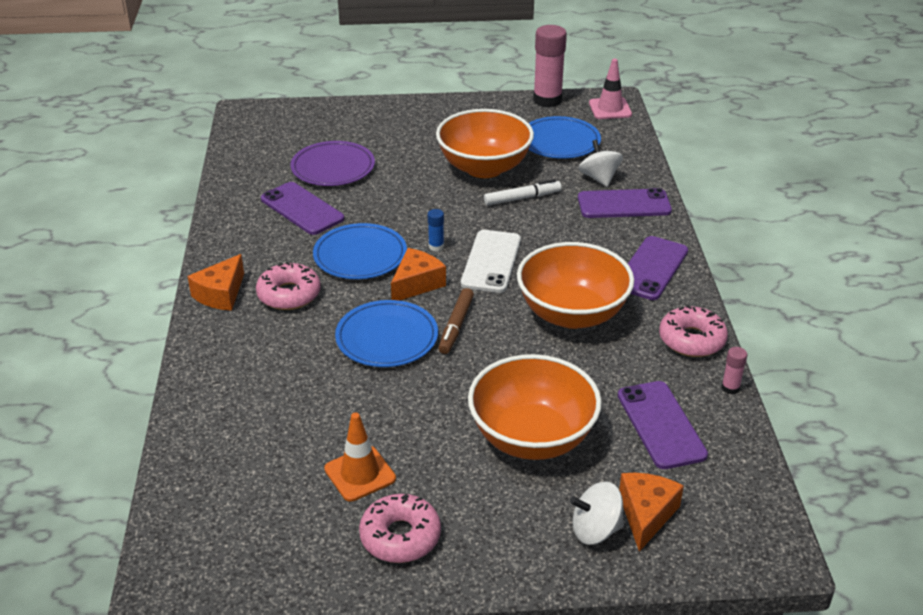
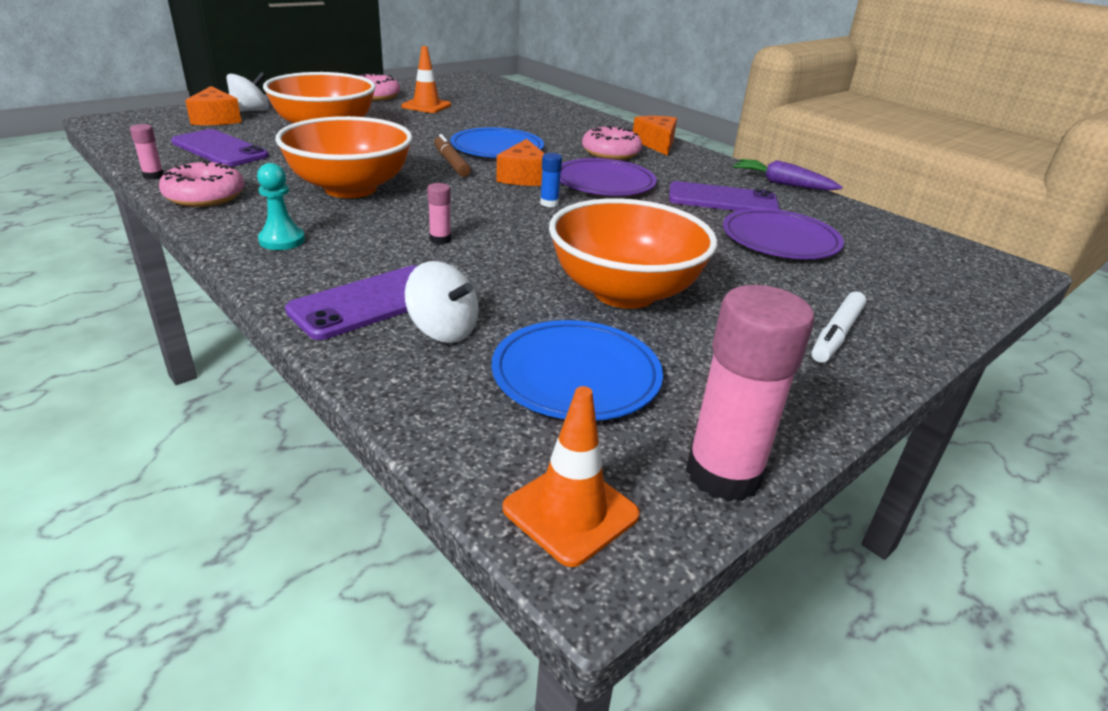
camera: 140 degrees right, 5 degrees down
blue plate [313,223,407,279] -> purple plate [560,158,657,196]
white phone [461,230,521,293] -> none
white marker [484,179,562,205] -> white marker moved to [812,291,866,363]
pink traffic cone [589,59,632,119] -> orange traffic cone [503,386,640,567]
purple phone [628,236,688,300] -> turquoise pawn [257,163,305,250]
none -> pink glue stick [427,183,451,244]
none -> purple carrot [733,159,843,191]

